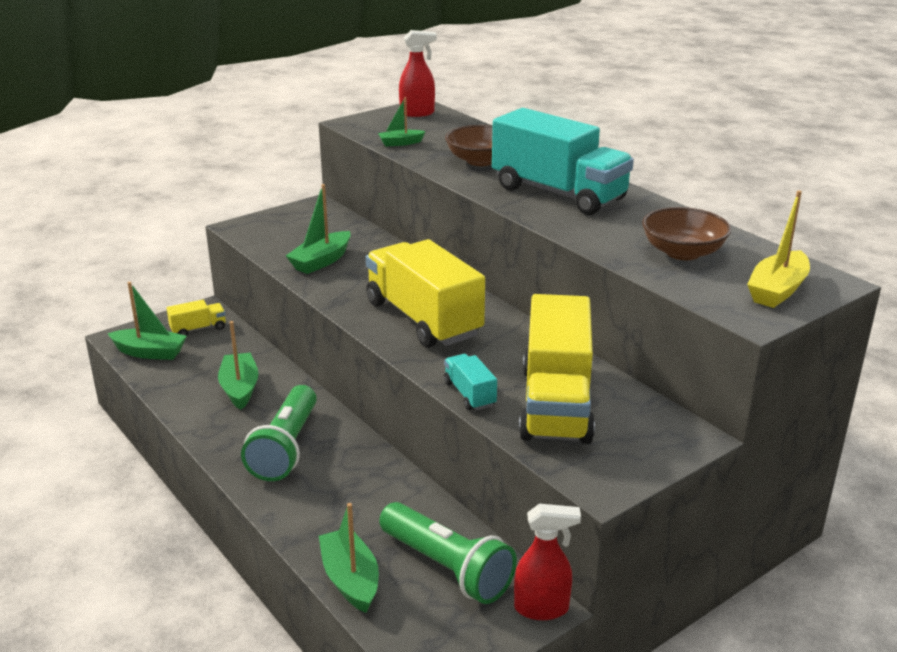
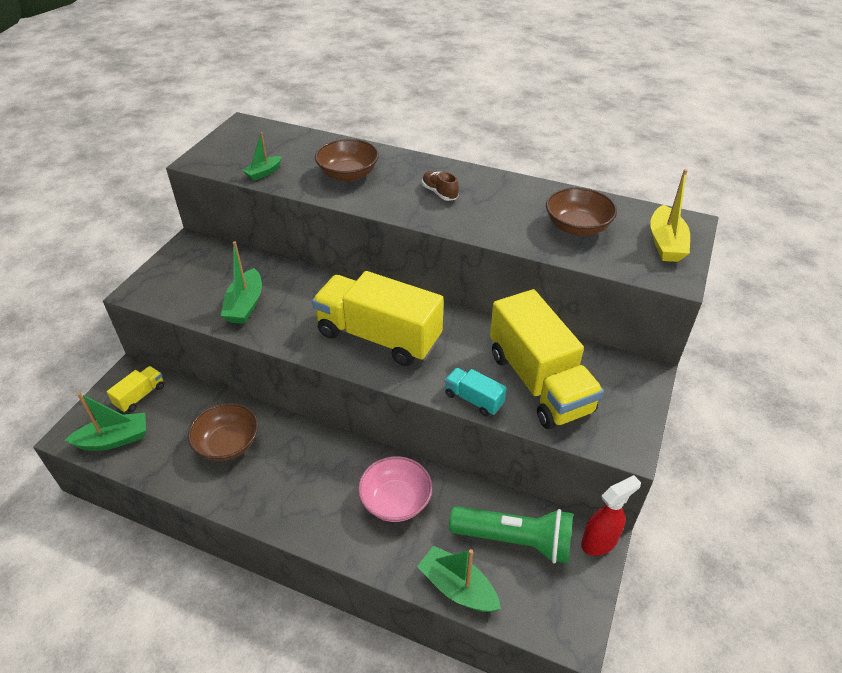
camera: 30 degrees left, 15 degrees up
green boat [218,321,259,410] -> brown bowl [188,403,258,461]
green flashlight [241,385,317,481] -> none
red spray bottle [399,30,437,117] -> none
turquoise truck [492,108,634,215] -> brown shoe [422,171,459,201]
none -> pink bowl [358,456,432,522]

